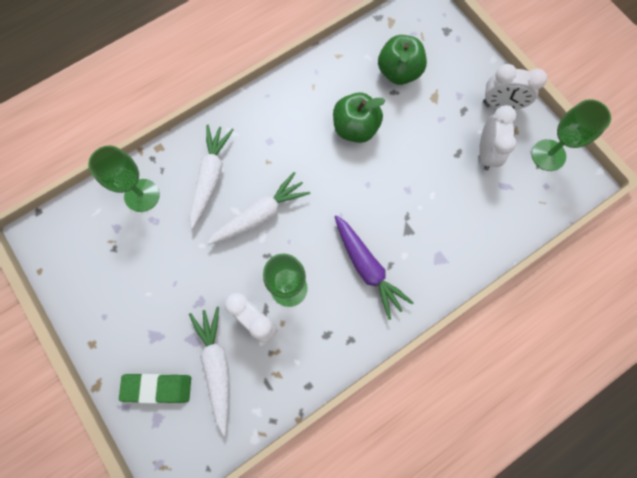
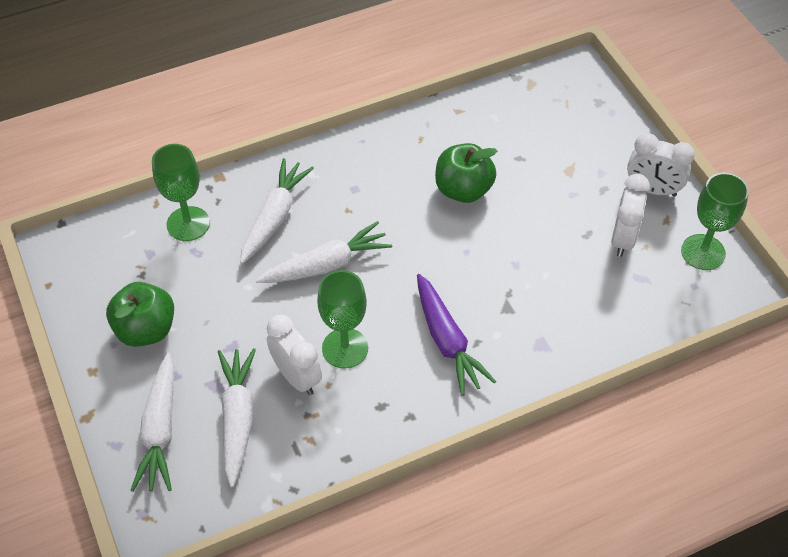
camera: 10 degrees right, 20 degrees down
green eraser [119,374,191,404] -> white carrot [130,353,174,492]
green apple [378,35,427,85] -> green apple moved to [106,282,174,347]

